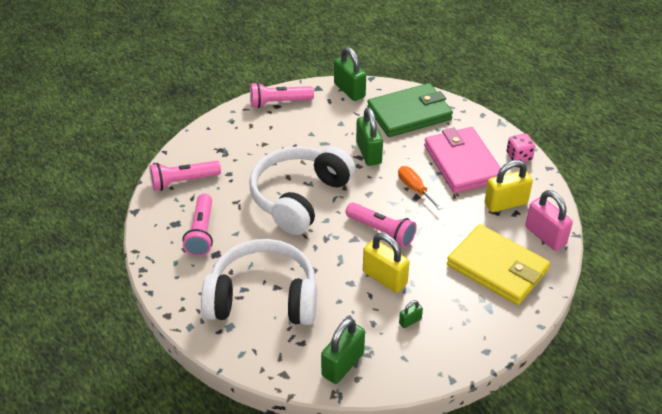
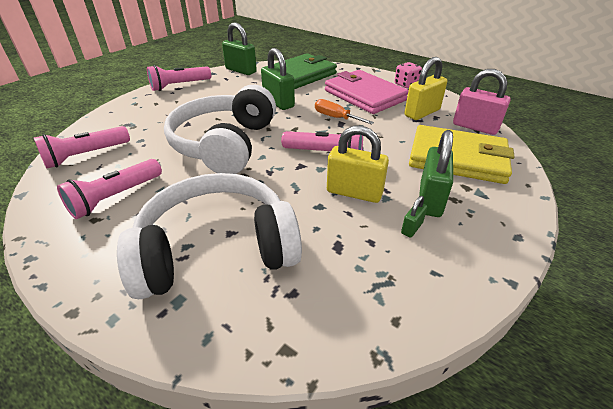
camera: 20 degrees left, 5 degrees down
pink flashlight [183,194,213,256] -> pink flashlight turned 60 degrees clockwise [57,159,162,219]
green padlock [321,318,365,384] -> green padlock moved to [419,130,453,217]

